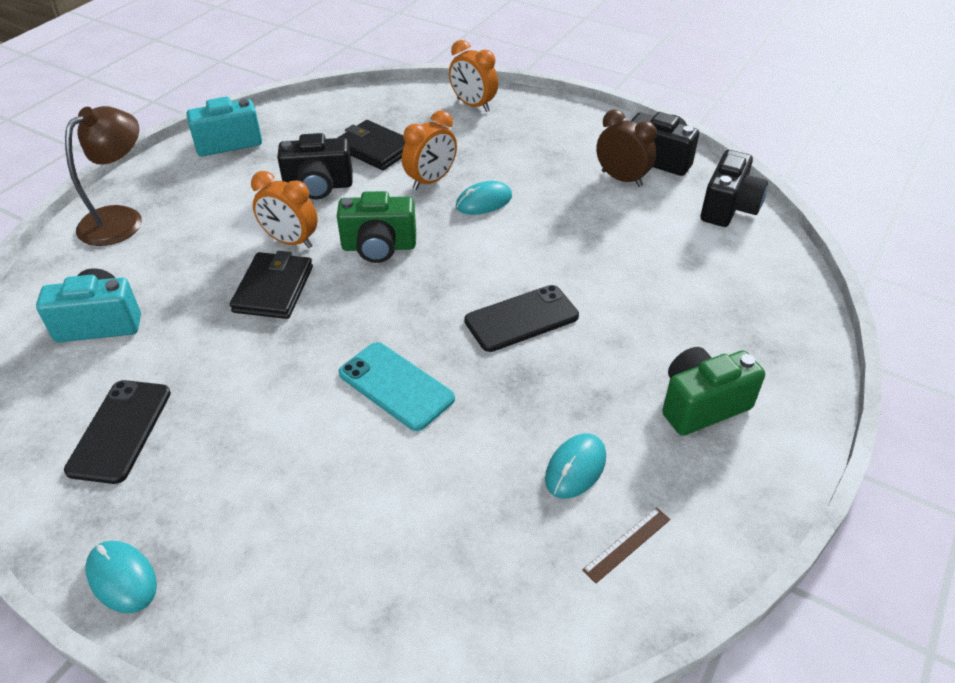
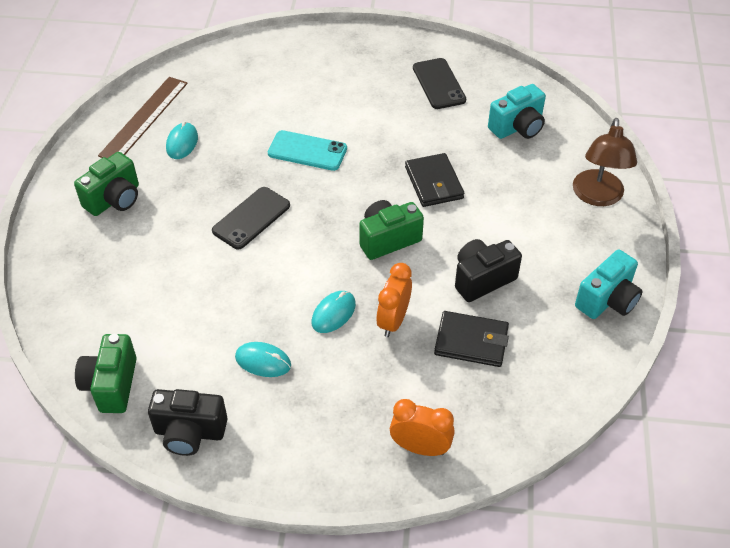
camera: 155 degrees right, 5 degrees up
turquoise mouse [85,541,157,613] -> turquoise mouse moved to [235,342,291,377]
orange clock [251,171,318,248] -> none
brown ruler [582,507,671,583] -> brown ruler [98,77,188,158], size x2.23
brown clock [596,109,657,187] -> none
black camera [701,150,768,227] -> green camera [75,334,137,413]

